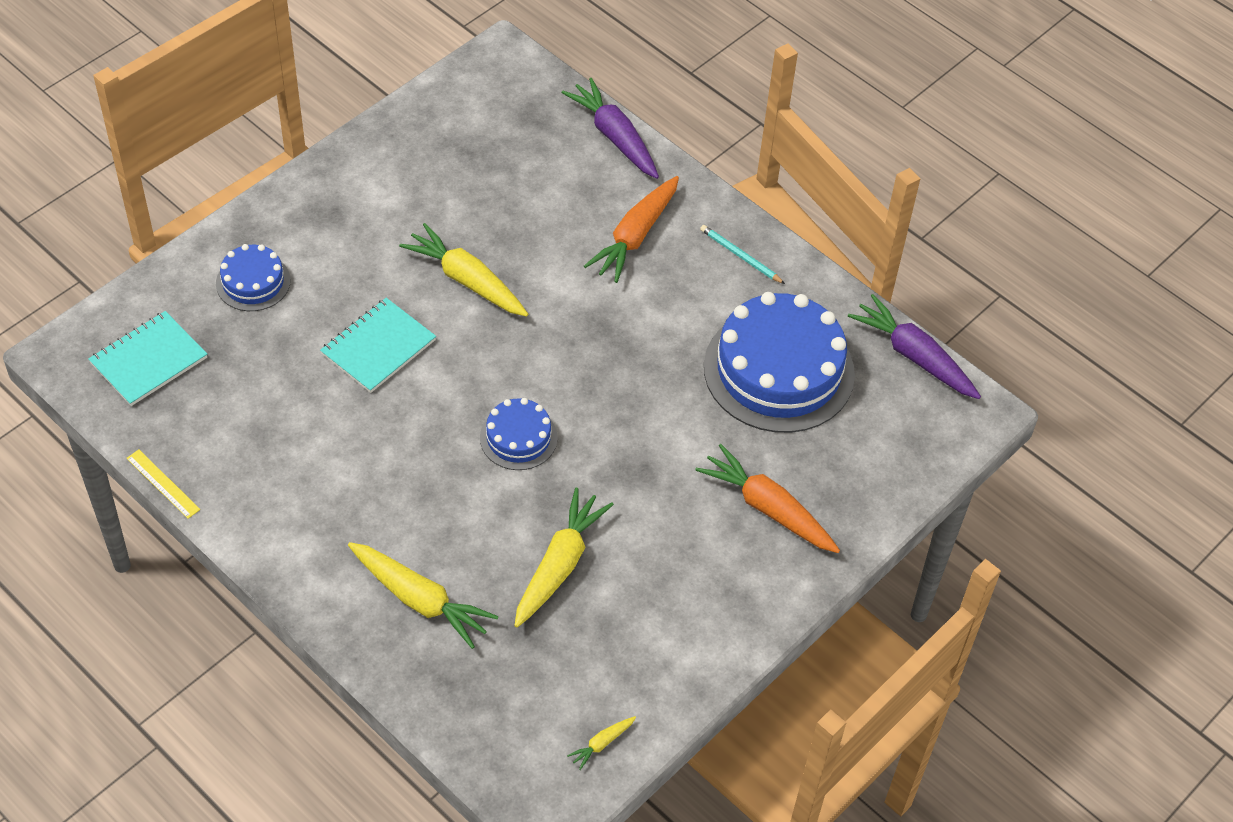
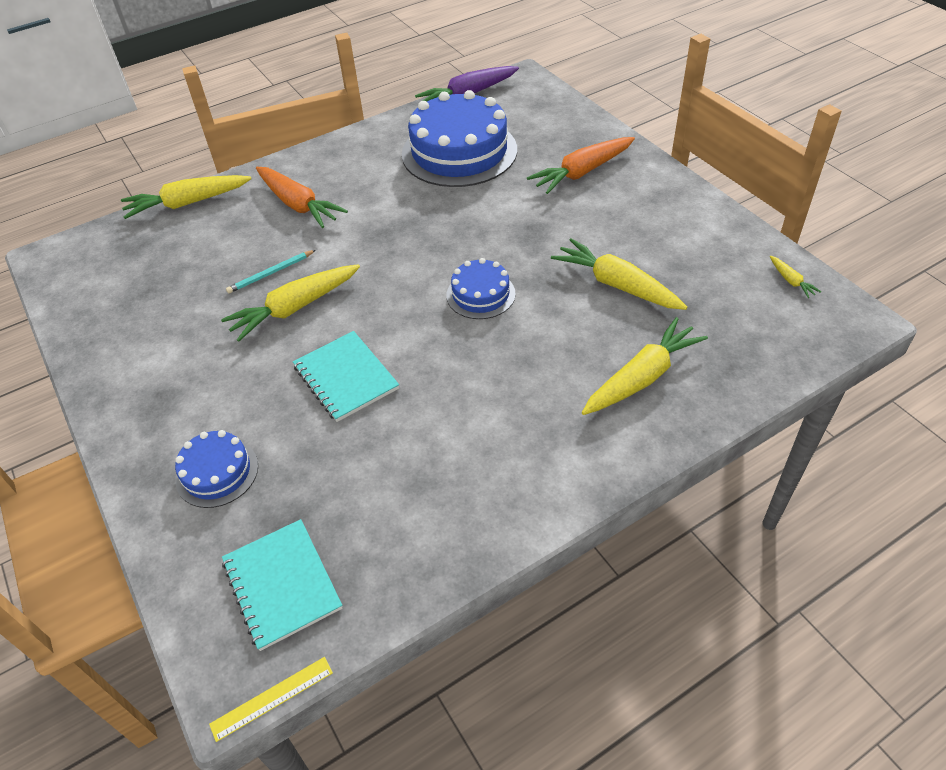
camera: 70 degrees left, 5 degrees down
yellow ruler [126,449,200,519] -> yellow ruler moved to [209,657,333,742]
purple carrot [562,78,659,179] -> yellow carrot [121,175,251,219]
turquoise pencil [700,225,785,284] -> turquoise pencil moved to [226,250,316,294]

